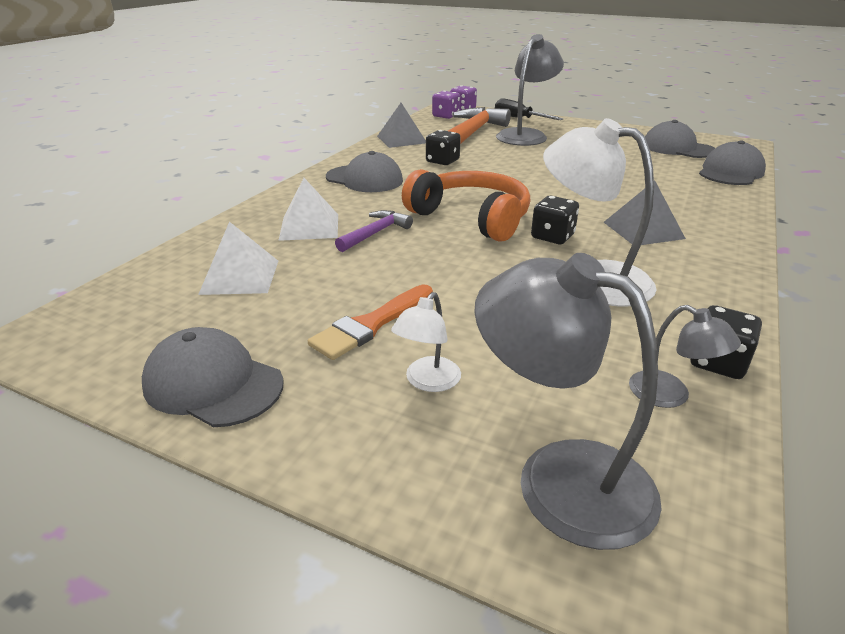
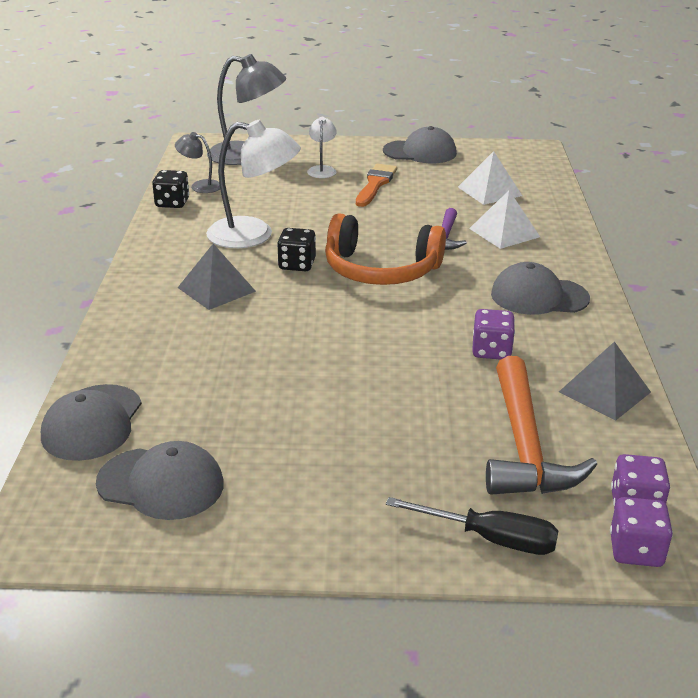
camera: 155 degrees right, 0 degrees up
black dice [426,130,461,165] -> purple dice [472,309,515,360]
grey lamp [496,34,564,146] -> none

